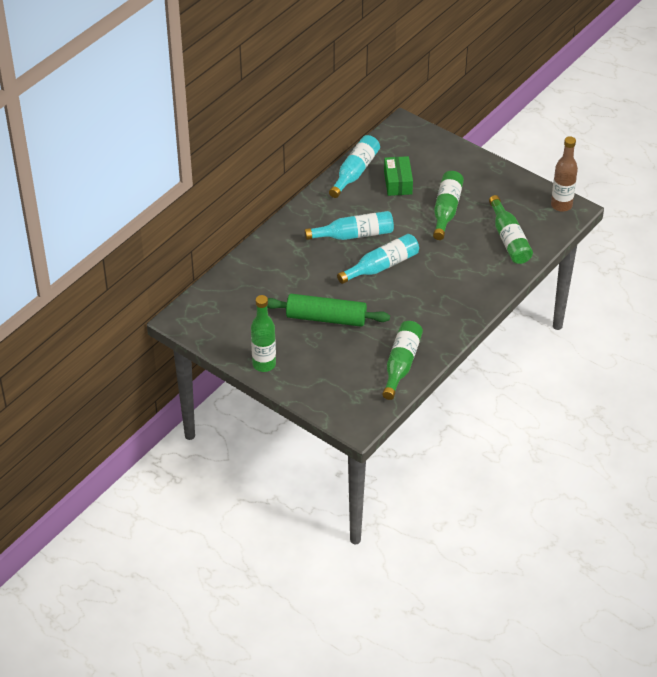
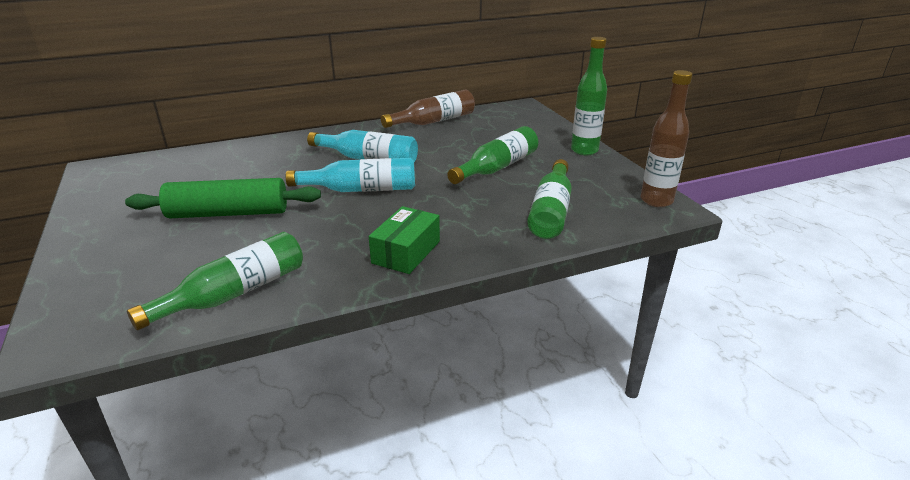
camera: 30 degrees right, 15 degrees down
green bottle [251,295,276,372] -> green bottle moved to [571,37,607,155]
green rolling pin [267,294,390,327] -> green rolling pin turned 45 degrees counterclockwise [125,178,321,218]
turquoise bottle [329,135,380,198] -> brown bottle [381,90,475,128]
green box [384,156,413,196] -> green box moved to [369,206,440,274]

